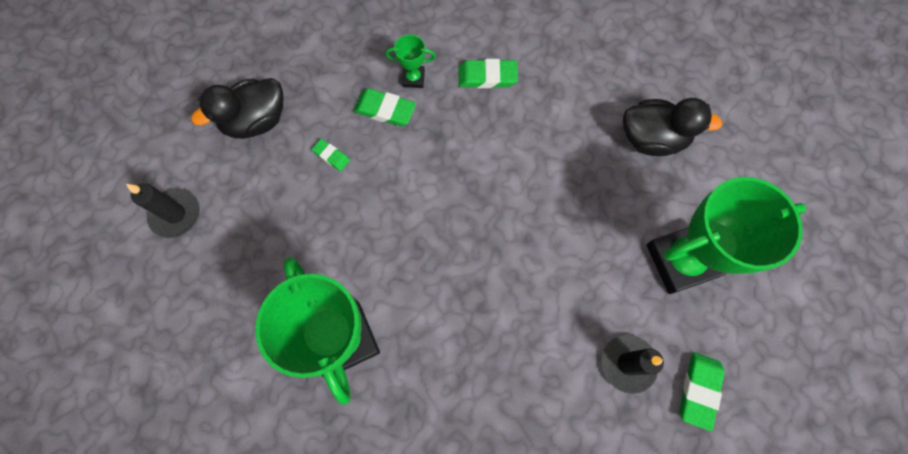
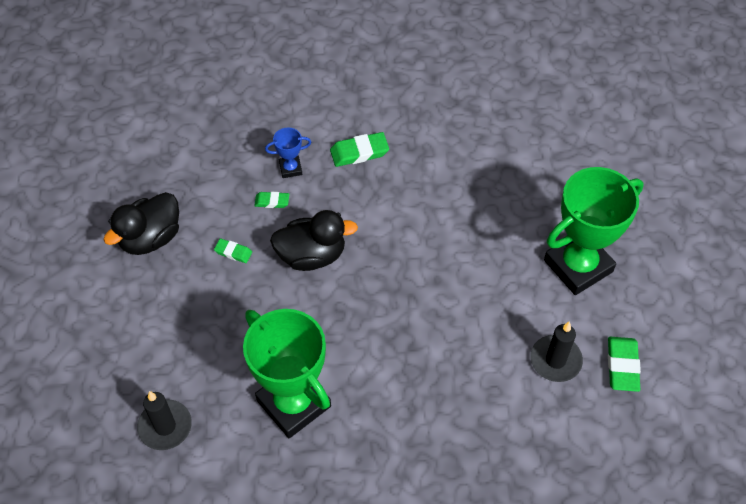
camera: 15 degrees left, 15 degrees down
black candle [126,183,200,238] -> black candle moved to [137,391,192,450]
green eraser [354,88,416,126] -> green eraser [254,192,289,208], size x0.59
green trophy [385,34,436,88] -> blue trophy [265,127,311,178]
black duck [623,98,723,156] -> black duck moved to [270,210,358,271]

